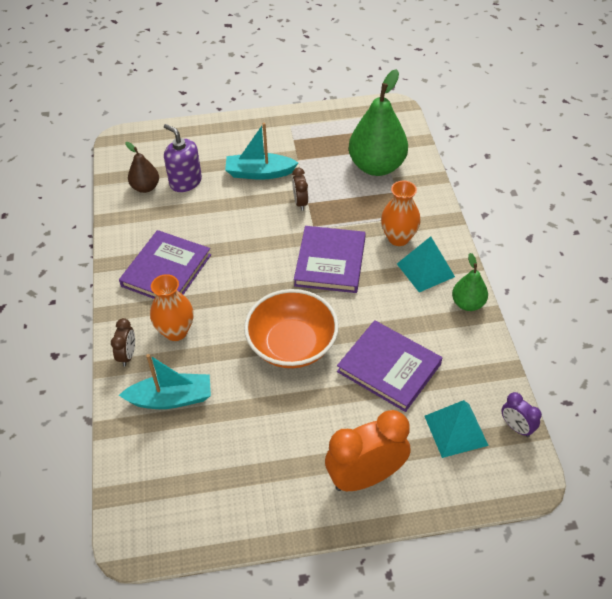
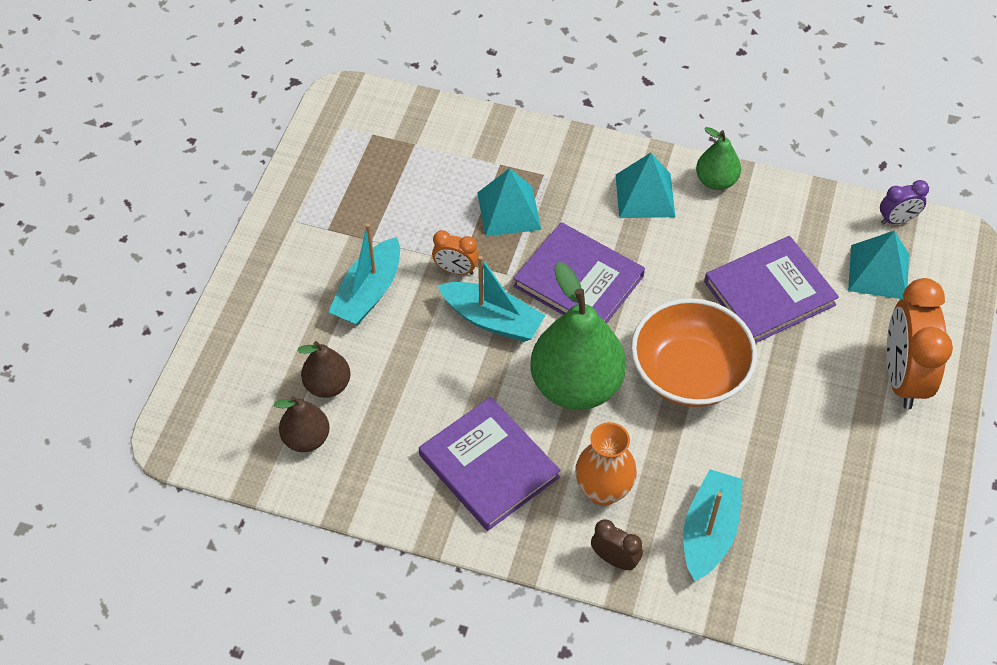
camera: 65 degrees left, 5 degrees up
purple soap dispenser [164,124,202,192] -> brown pear [298,341,351,398]
brown clock [292,168,308,211] -> orange clock [432,230,479,275]
green pear [349,69,408,176] -> green pear moved to [530,262,626,410]
orange vase [381,181,421,246] -> none
none -> turquoise boat [438,256,545,342]
none -> turquoise pyramid [478,168,541,236]

